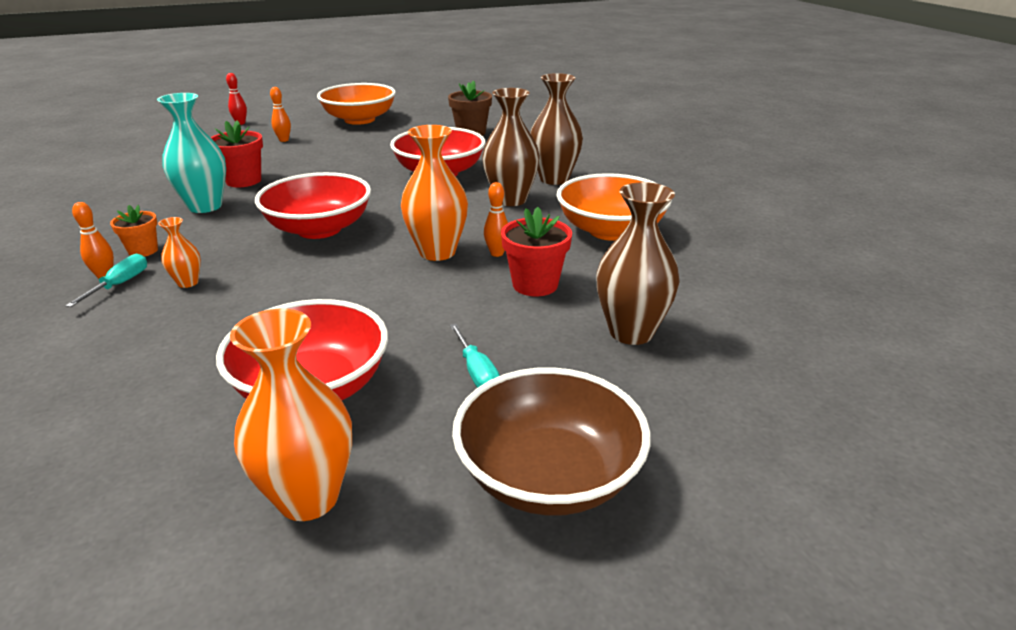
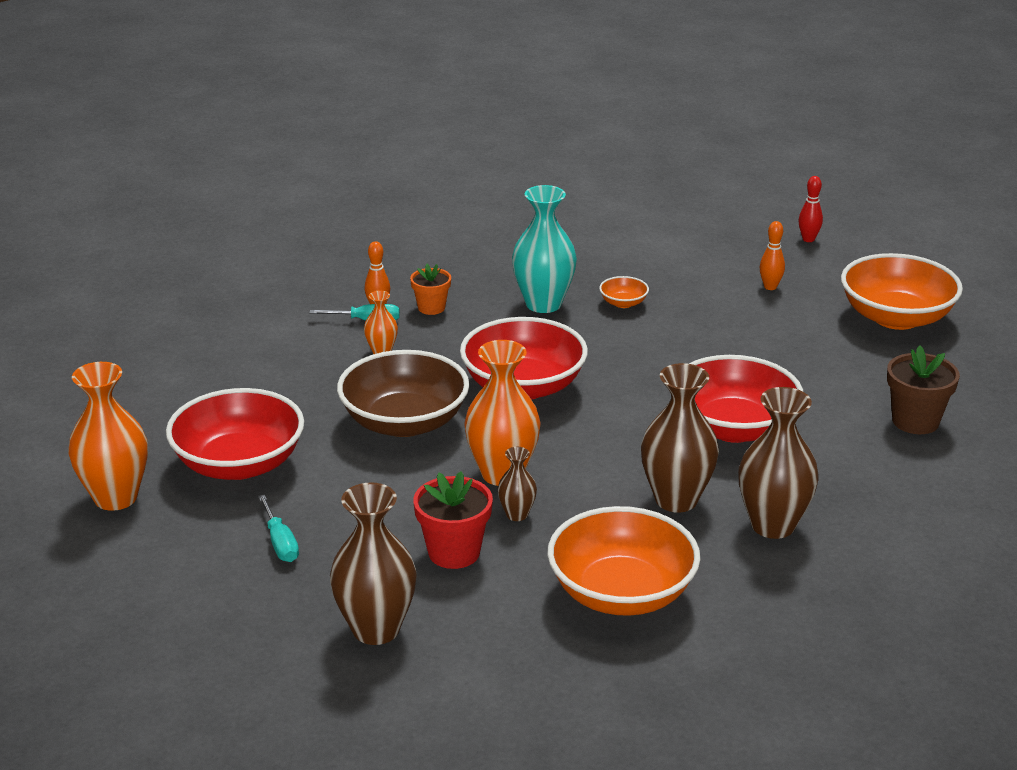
camera: 75 degrees right, 0 degrees up
red flower pot [210,121,263,187] -> orange bowl [599,276,649,308]
turquoise screwdriver [450,324,500,388] -> turquoise screwdriver turned 75 degrees counterclockwise [258,494,299,562]
brown bowl [452,367,651,516] -> brown bowl moved to [337,350,469,437]
orange bowling pin [484,182,508,257] -> brown vase [498,447,537,521]

